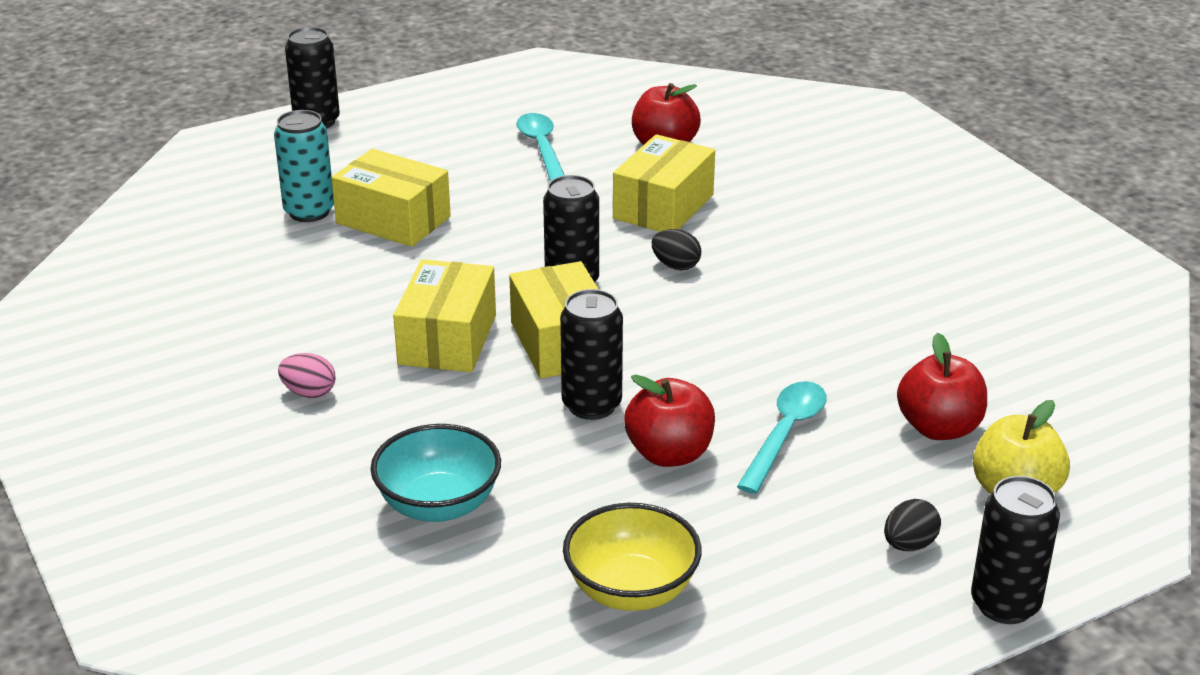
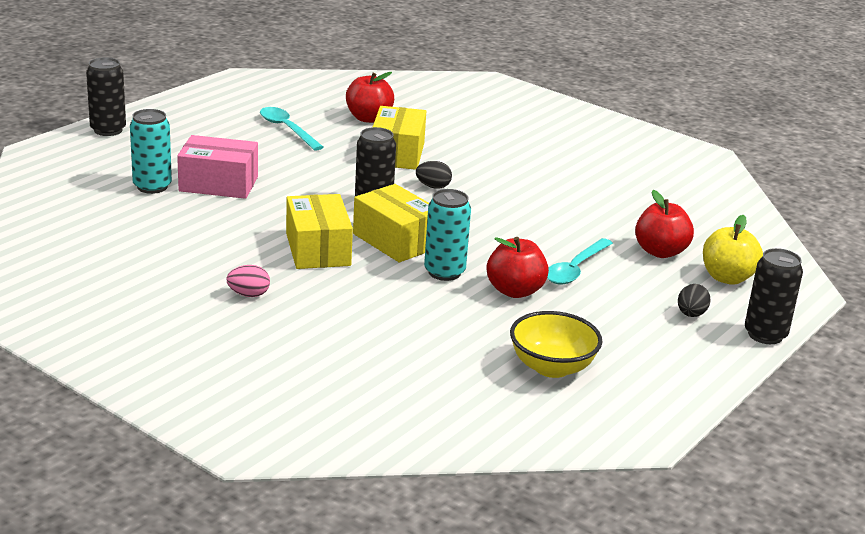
camera: 25 degrees left, 5 degrees down
yellow box [331,149,451,247] -> pink box [177,135,258,199]
turquoise bowl [370,424,501,522] -> none
black can [560,289,623,420] -> turquoise can [424,189,471,281]
turquoise spoon [737,381,827,494] -> turquoise spoon turned 150 degrees counterclockwise [547,238,613,285]

